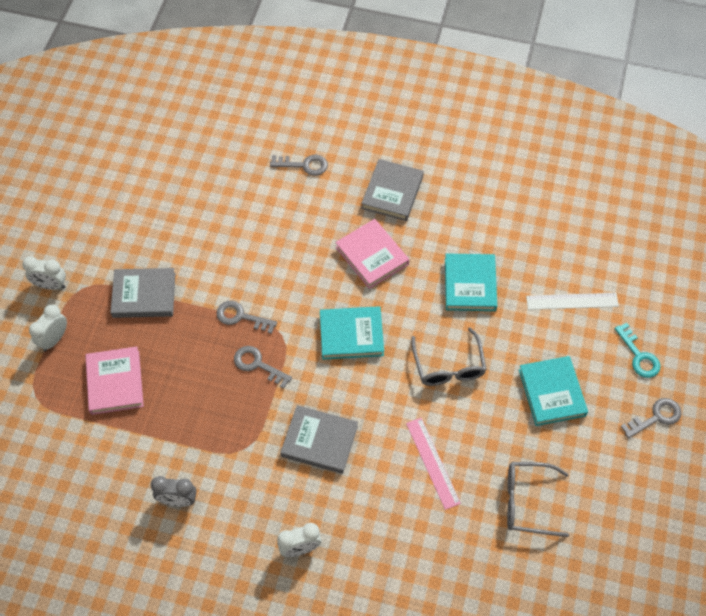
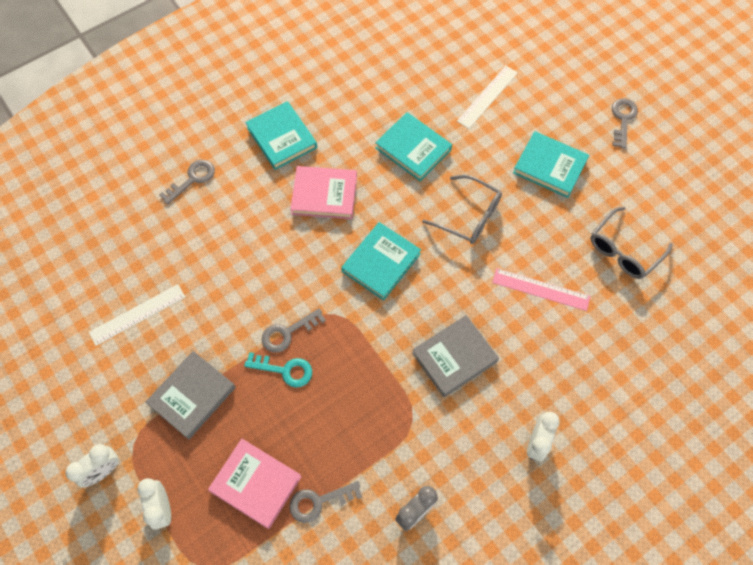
camera: 50 degrees left, 5 degrees up
grey key [234,346,292,388] -> grey key moved to [289,481,362,523]
grey book [361,159,424,221] -> turquoise book [245,101,317,170]
turquoise key [614,323,660,378] -> turquoise key moved to [244,352,312,388]
none -> white ruler [89,284,185,346]

